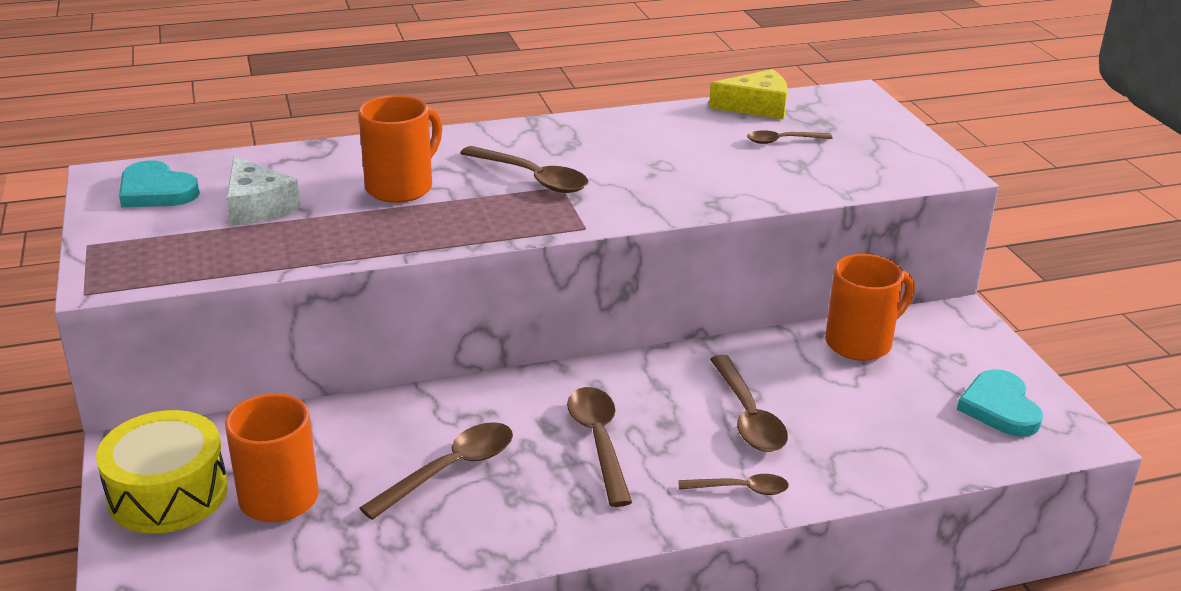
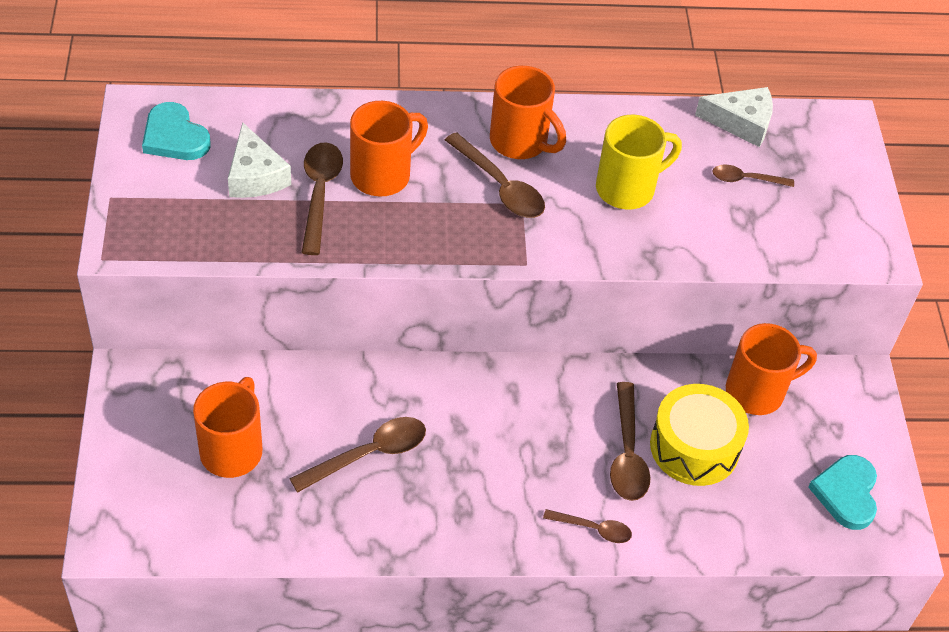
camera: 10 degrees right, 20 degrees up
yellow drum [96,410,228,534] -> yellow drum moved to [650,384,749,486]
brown spoon [567,387,632,507] -> brown spoon moved to [301,143,343,255]
yellow cheese [709,69,788,119] -> white cheese [695,87,773,147]
none -> orange mug [490,66,566,159]
none -> yellow mug [596,115,682,210]

